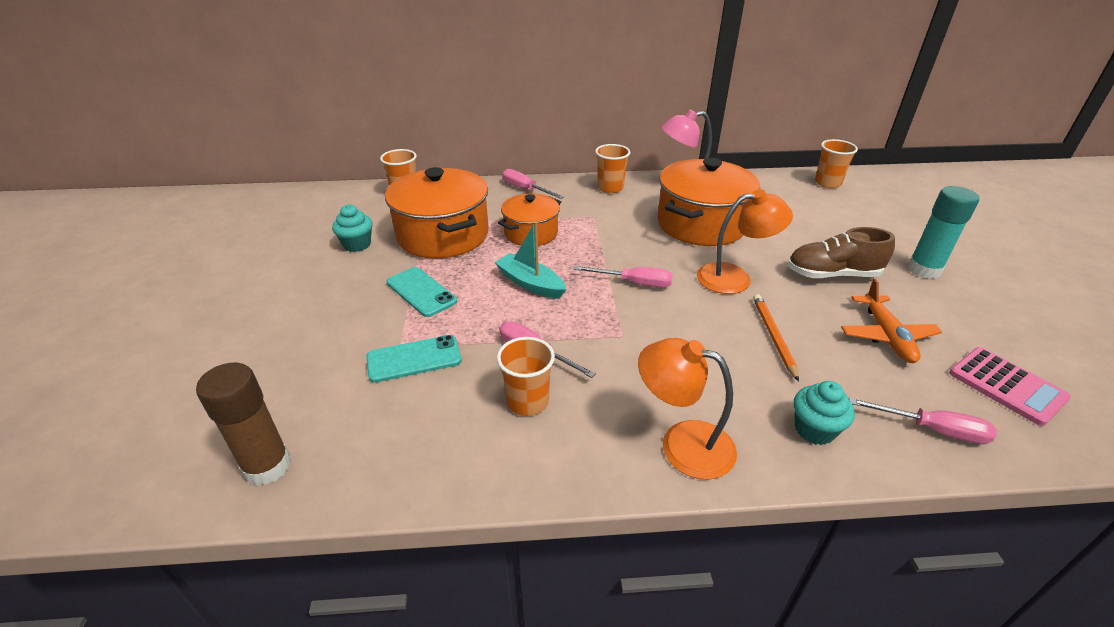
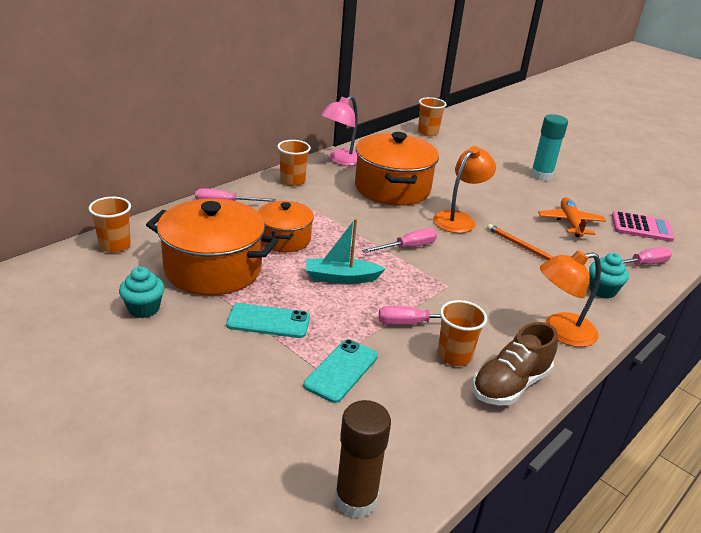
camera: 45 degrees left, 5 degrees down
brown shoe [788,227,895,279] -> brown shoe moved to [472,322,558,405]
orange plane [841,278,942,363] -> orange plane turned 135 degrees counterclockwise [538,197,606,237]

